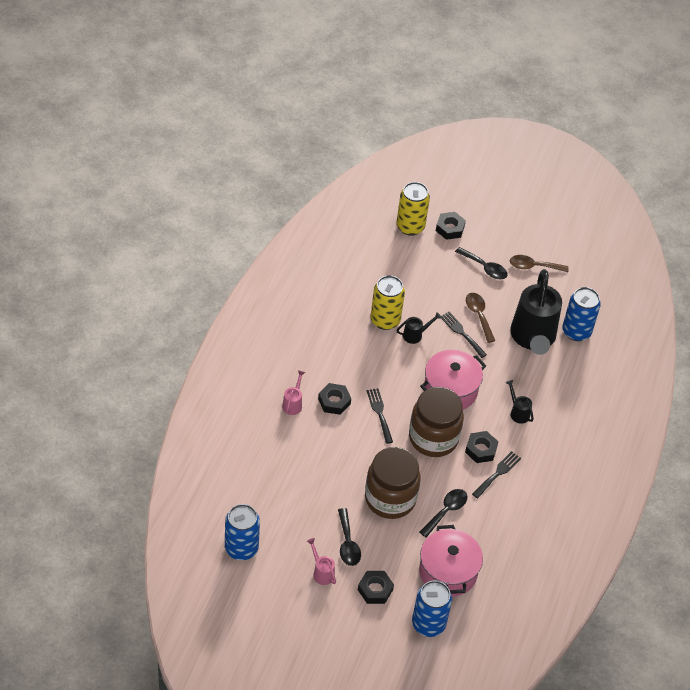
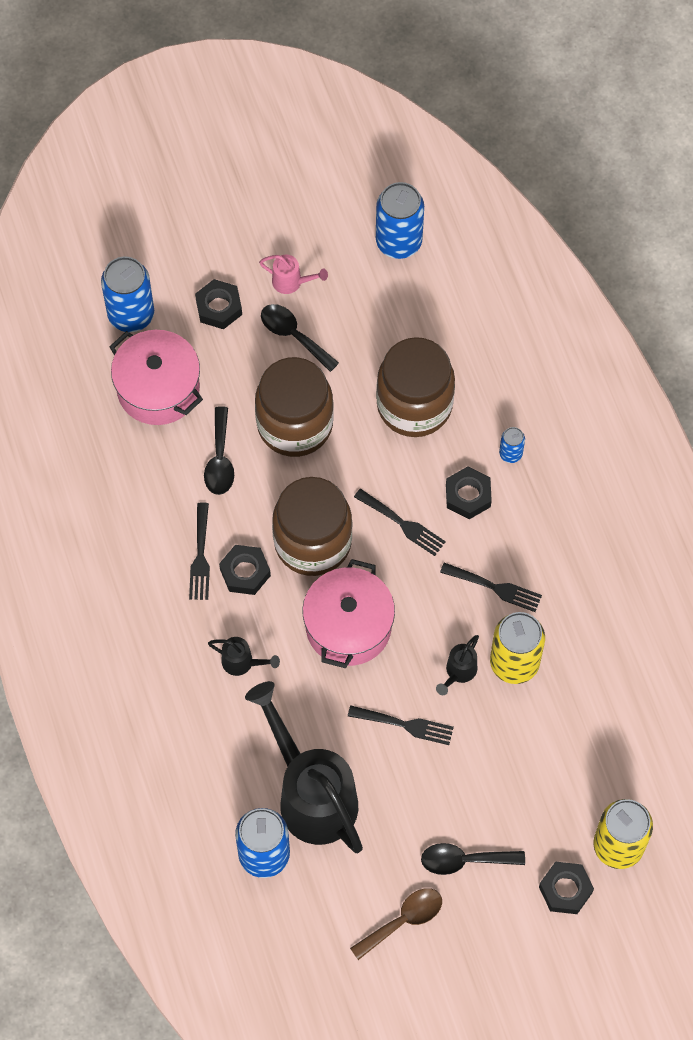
camera: 145 degrees right, 15 degrees up
pink watering can [282,370,306,415] -> blue can [499,427,525,463]
brown spoon [466,293,495,343] -> none
none -> brown jar [376,337,455,437]
none -> black fork [440,562,542,612]

